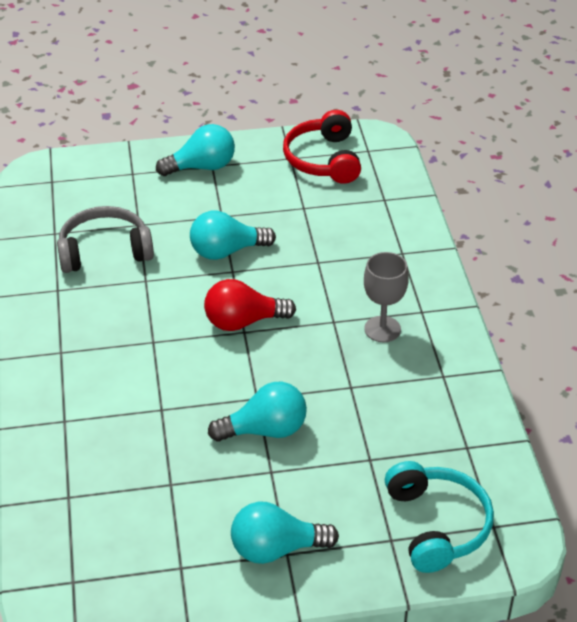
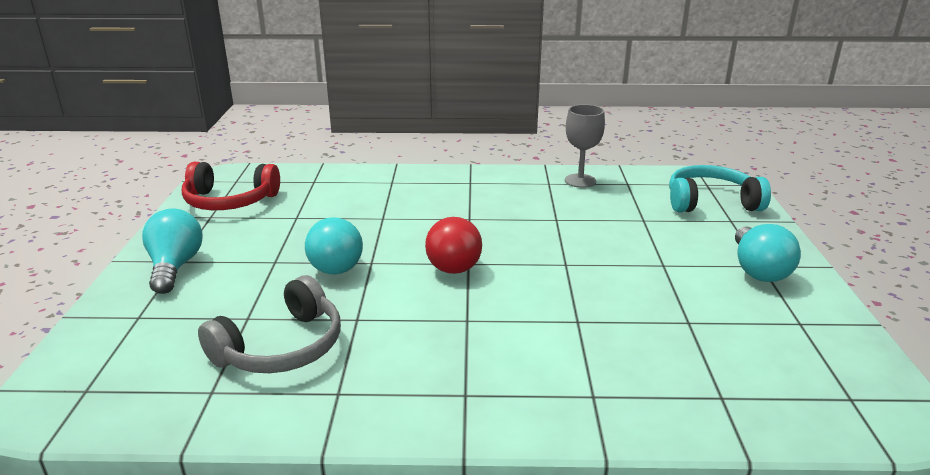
camera: 80 degrees left, 15 degrees down
grey headphones [57,206,154,273] -> grey headphones turned 135 degrees counterclockwise [198,275,341,373]
turquoise light bulb [208,382,307,442] -> none
grey goblet [364,252,409,342] -> grey goblet moved to [565,104,605,188]

